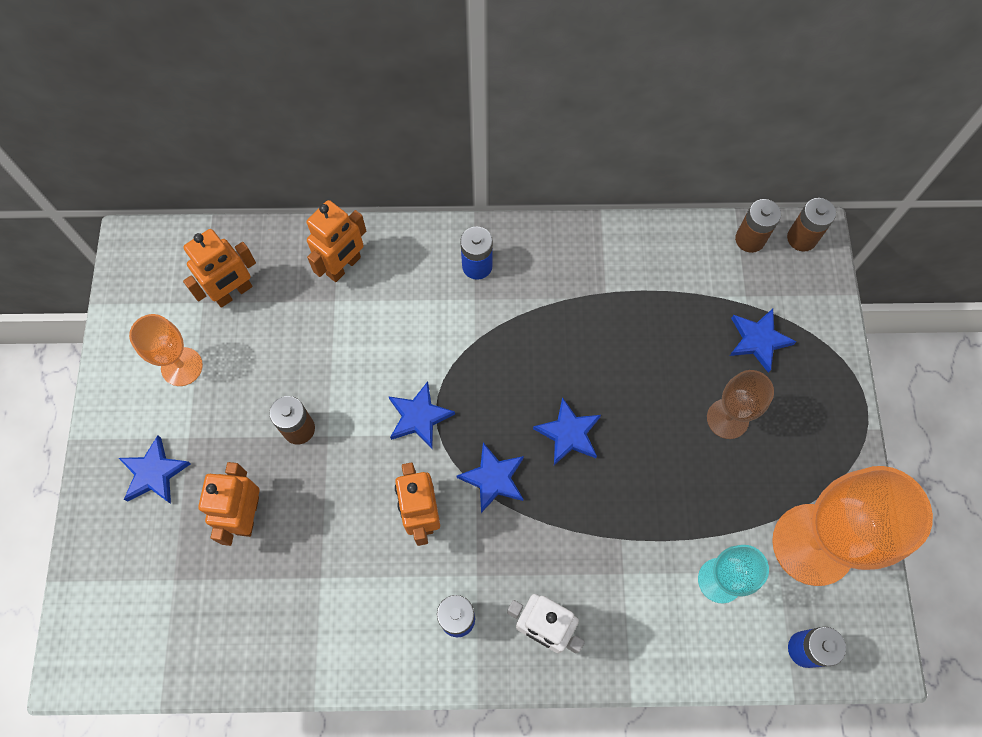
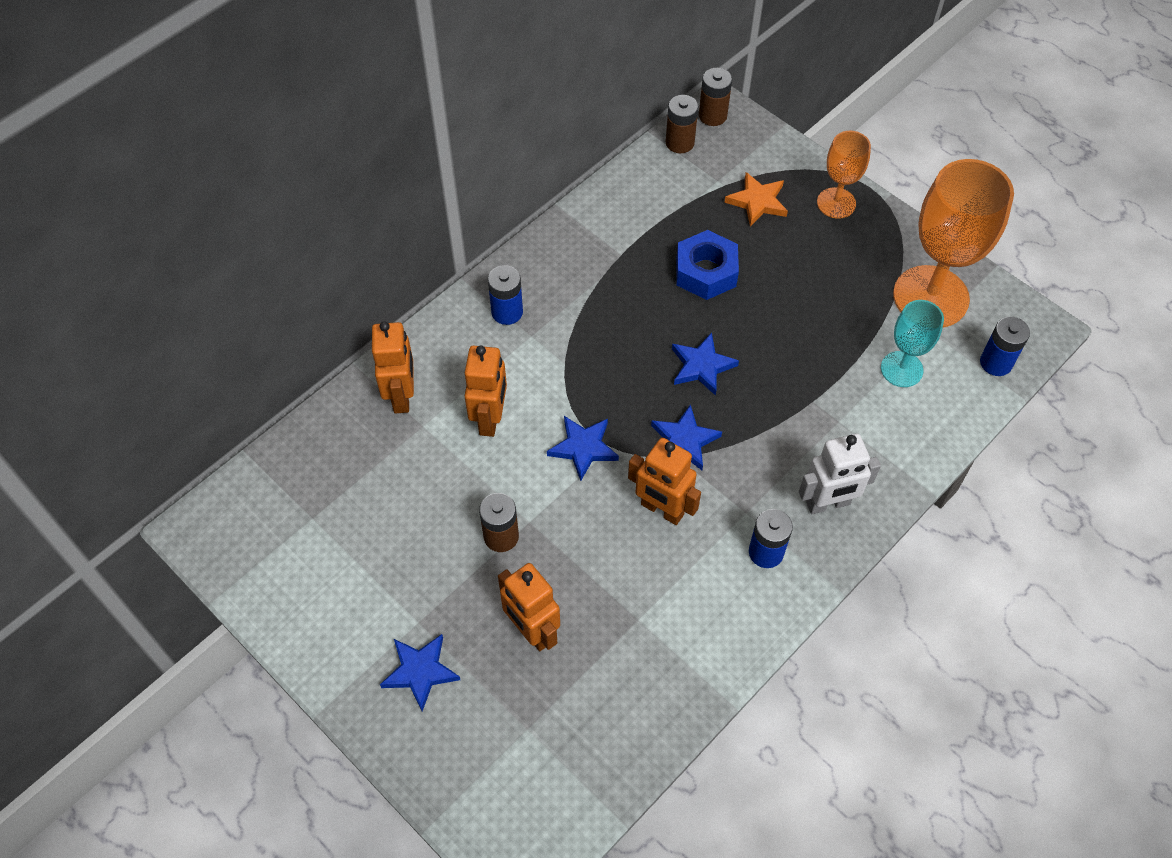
camera: 45 degrees left, 10 degrees down
orange goblet [129,314,203,386] -> orange goblet moved to [817,131,871,219]
orange robot [183,229,256,308] -> orange robot moved to [465,345,507,437]
brown goblet [707,370,774,439] -> none
blue star [730,309,797,373] -> orange star [724,172,788,227]
none -> blue nut [676,230,739,300]

